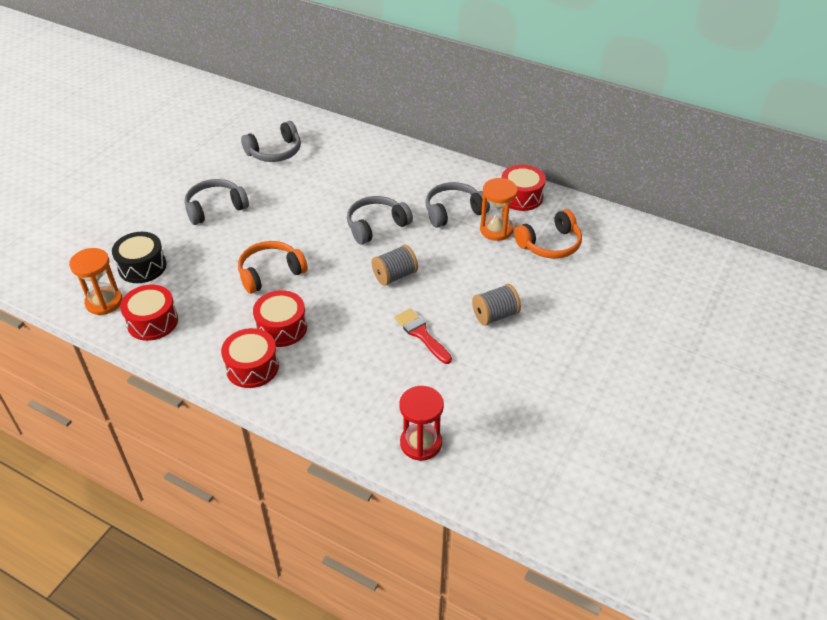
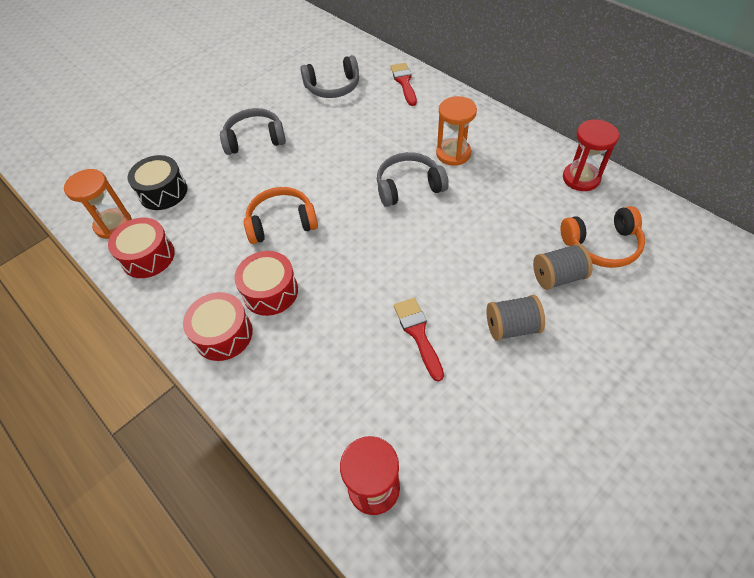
camera: 20 degrees right, 10 degrees up
grey spool [372,245,418,286] -> grey spool moved to [533,244,592,290]
grey headphones [425,182,490,228] -> none
orange hourglass [480,178,518,241] -> orange hourglass moved to [436,96,477,166]
red drum [502,164,546,211] -> red hourglass [563,120,619,191]
none -> red brush [390,63,417,106]

